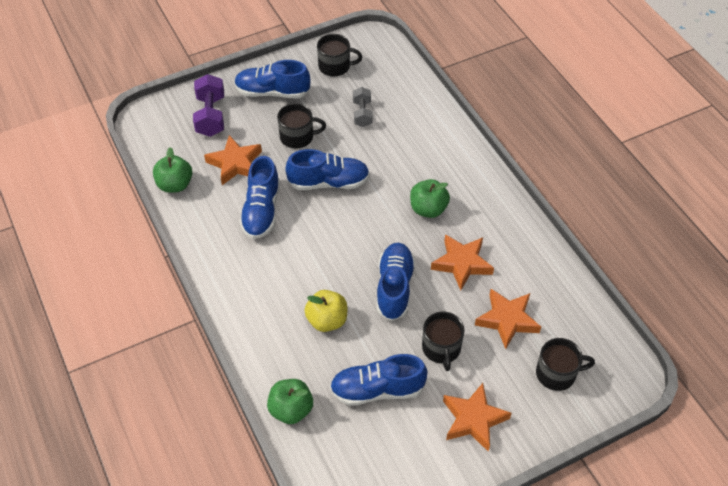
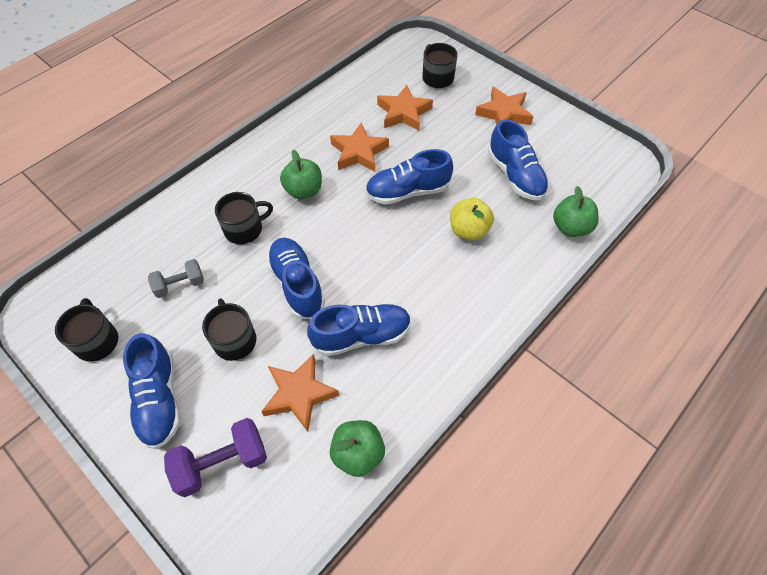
camera: 110 degrees left, 5 degrees up
black mug [422,312,464,371] -> black mug moved to [215,192,273,244]

